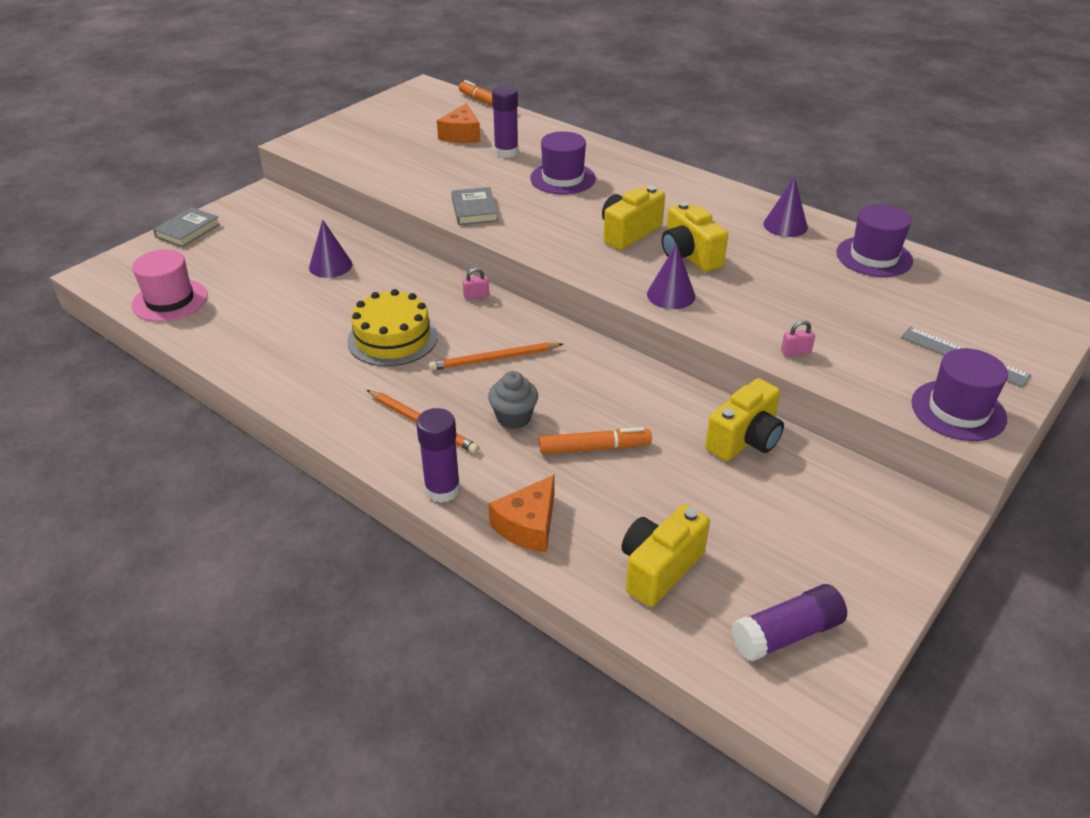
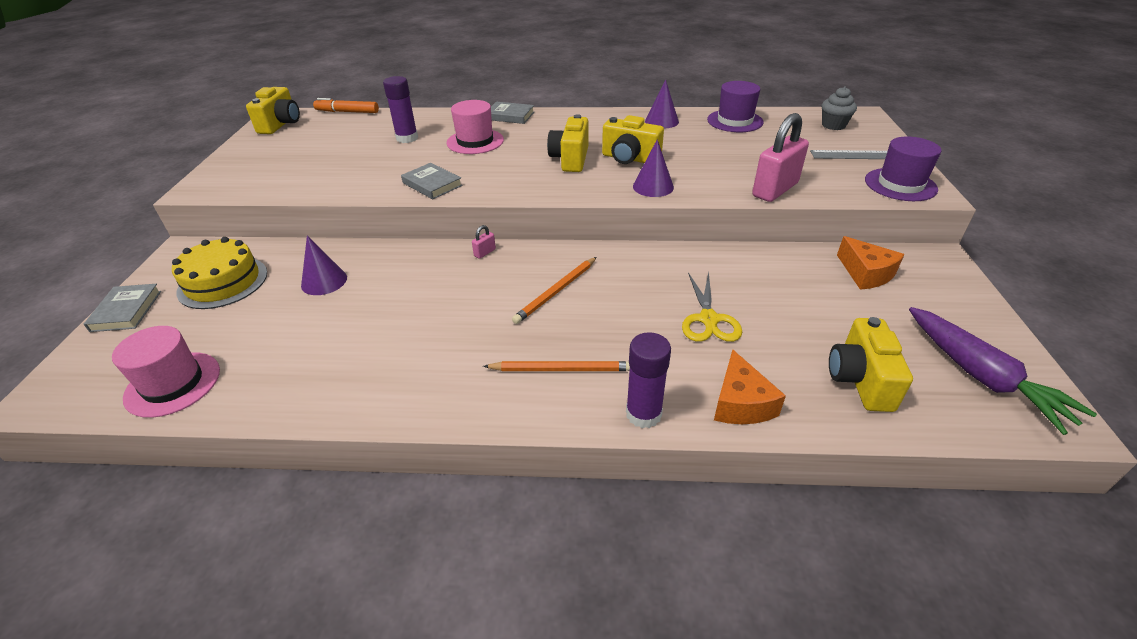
camera: 35 degrees left, 0 degrees up
yellow cake [347,289,438,366] -> yellow cake moved to [172,237,267,309]
orange cheese [437,103,480,143] -> orange cheese moved to [837,236,905,290]
grey cupcake [488,371,538,429] -> grey cupcake moved to [822,87,857,130]
purple hat [530,131,596,195] -> pink hat [446,100,504,154]
orange marker [539,427,652,454] -> yellow scissors [682,271,742,342]
yellow camera [705,378,784,461] -> yellow camera moved to [246,87,300,134]
purple glue stick [731,584,847,662] -> purple carrot [909,307,1097,435]
pink padlock [781,320,815,356] -> pink padlock [752,113,809,202], size x2.49
none -> grey book [491,102,534,124]

